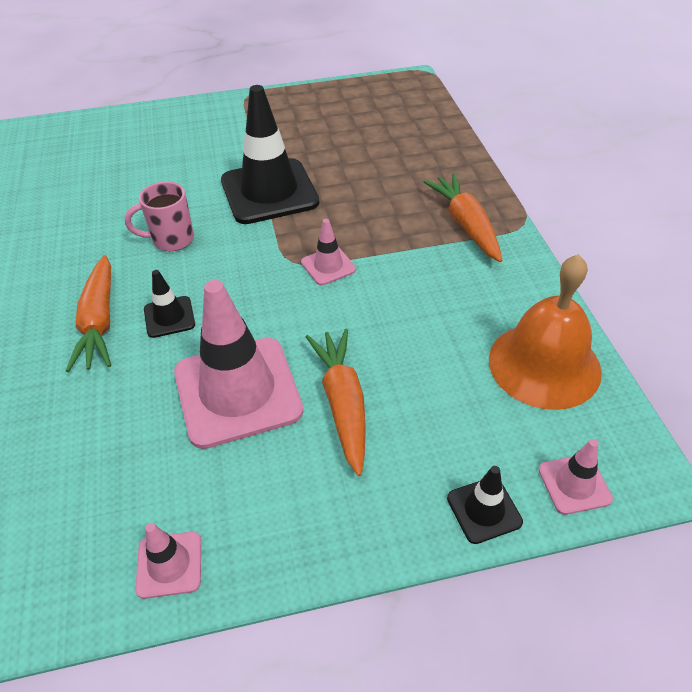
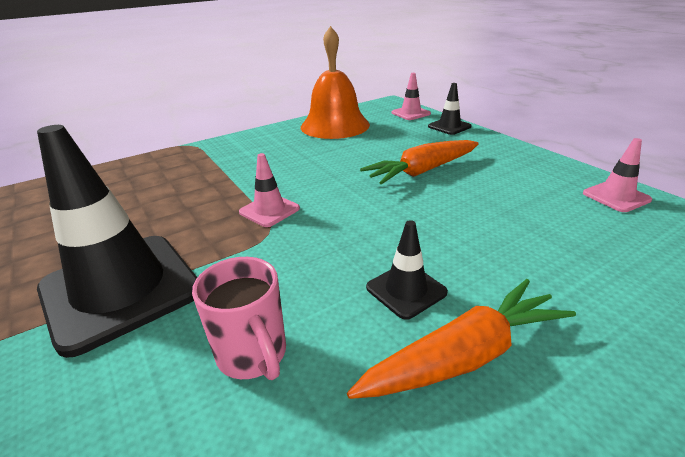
camera: 110 degrees left, 15 degrees down
pink traffic cone [174,280,304,449] -> none
orange carrot [424,173,503,262] -> none

